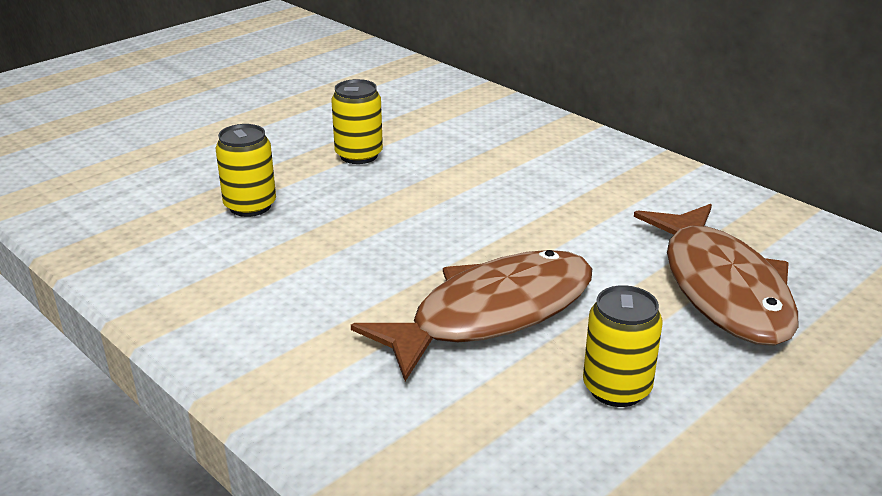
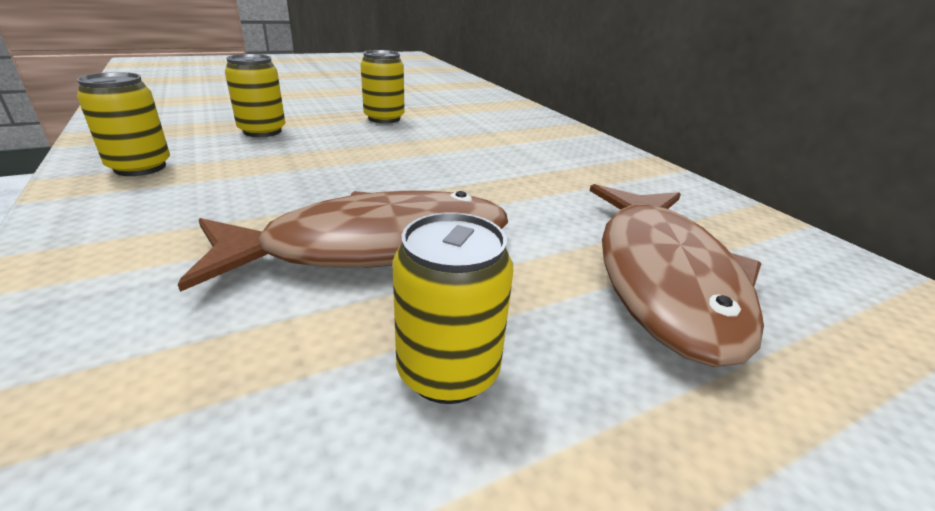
camera: 15 degrees right, 0 degrees up
none -> yellow can [77,72,170,176]

